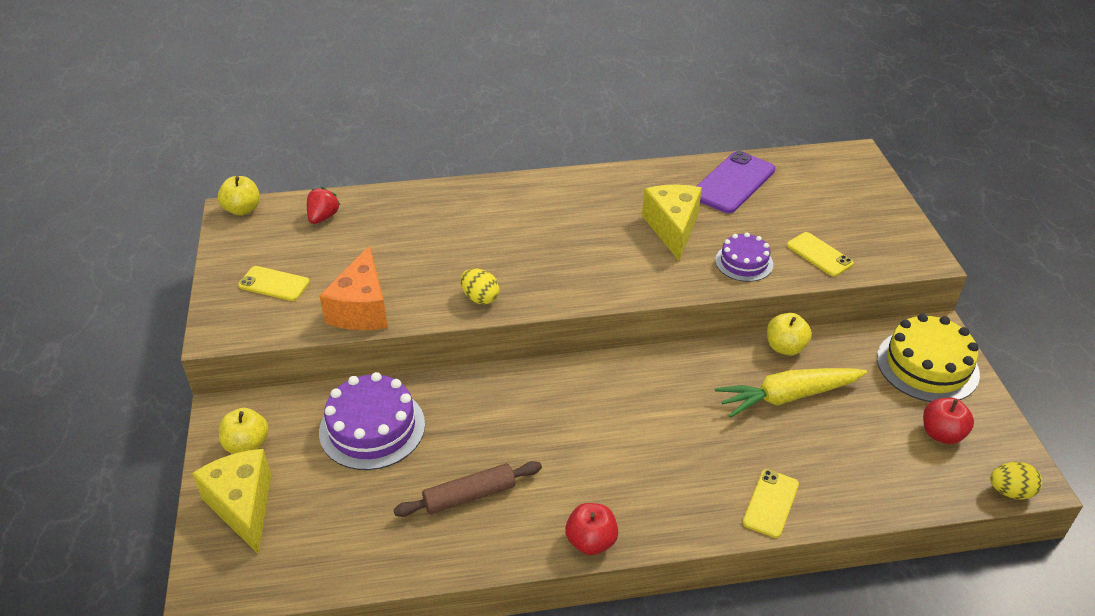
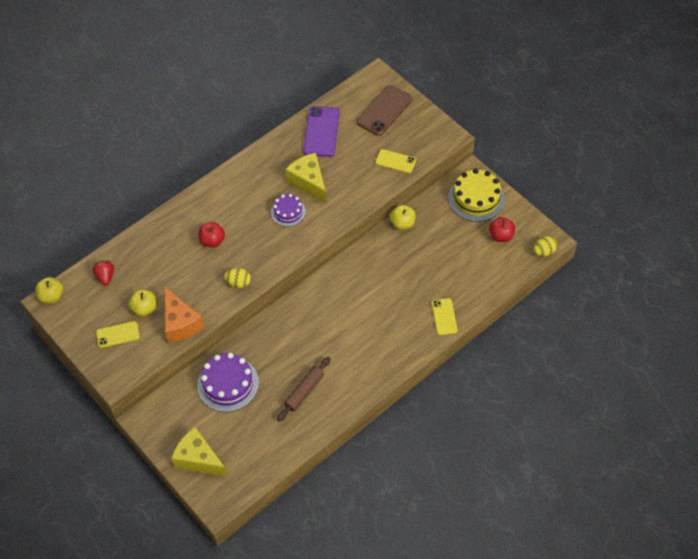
camera: 30 degrees left, 15 degrees up
yellow apple [219,408,269,454] -> yellow apple moved to [129,290,156,316]
red apple [565,503,618,555] -> red apple moved to [198,222,225,248]
purple cake [715,232,773,282] -> purple cake moved to [271,194,306,227]
yellow carrot [715,368,867,418] -> none
none -> brown phone [356,85,413,136]

